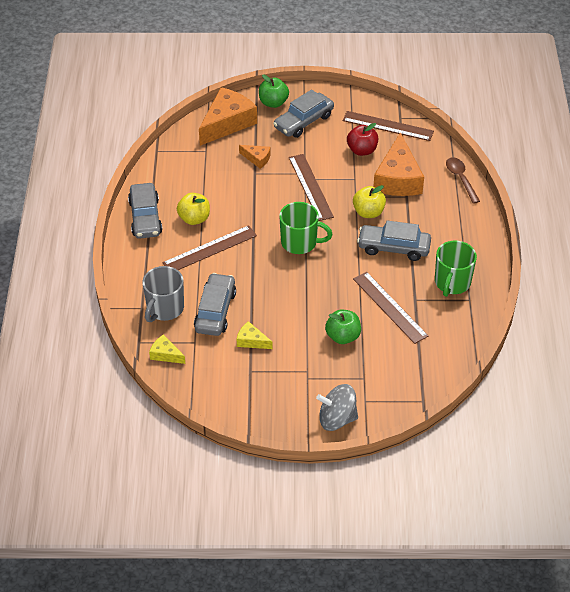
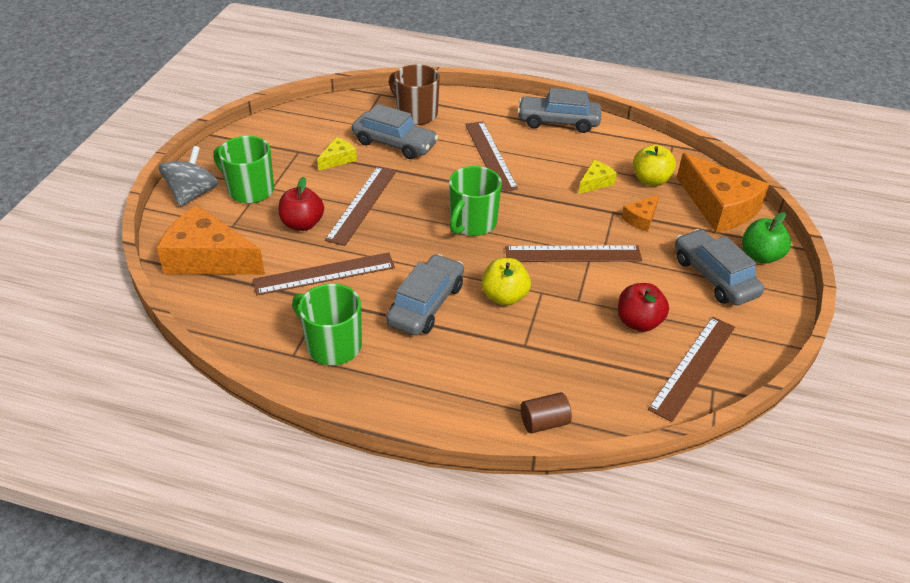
camera: 105 degrees right, 5 degrees down
grey mug [142,266,184,322] -> brown mug [389,64,440,125]
yellow cheese [149,334,185,364] -> yellow cheese moved to [579,160,617,194]
yellow apple [177,193,210,225] -> yellow apple moved to [633,145,676,186]
green apple [325,309,361,344] -> red apple [279,177,324,231]
orange cheese [373,132,424,196] -> orange cheese moved to [157,205,265,275]
brown spoon [446,157,480,204] -> brown cylinder [521,392,572,433]
none -> green mug [213,136,274,203]
none -> brown ruler [325,166,396,246]

